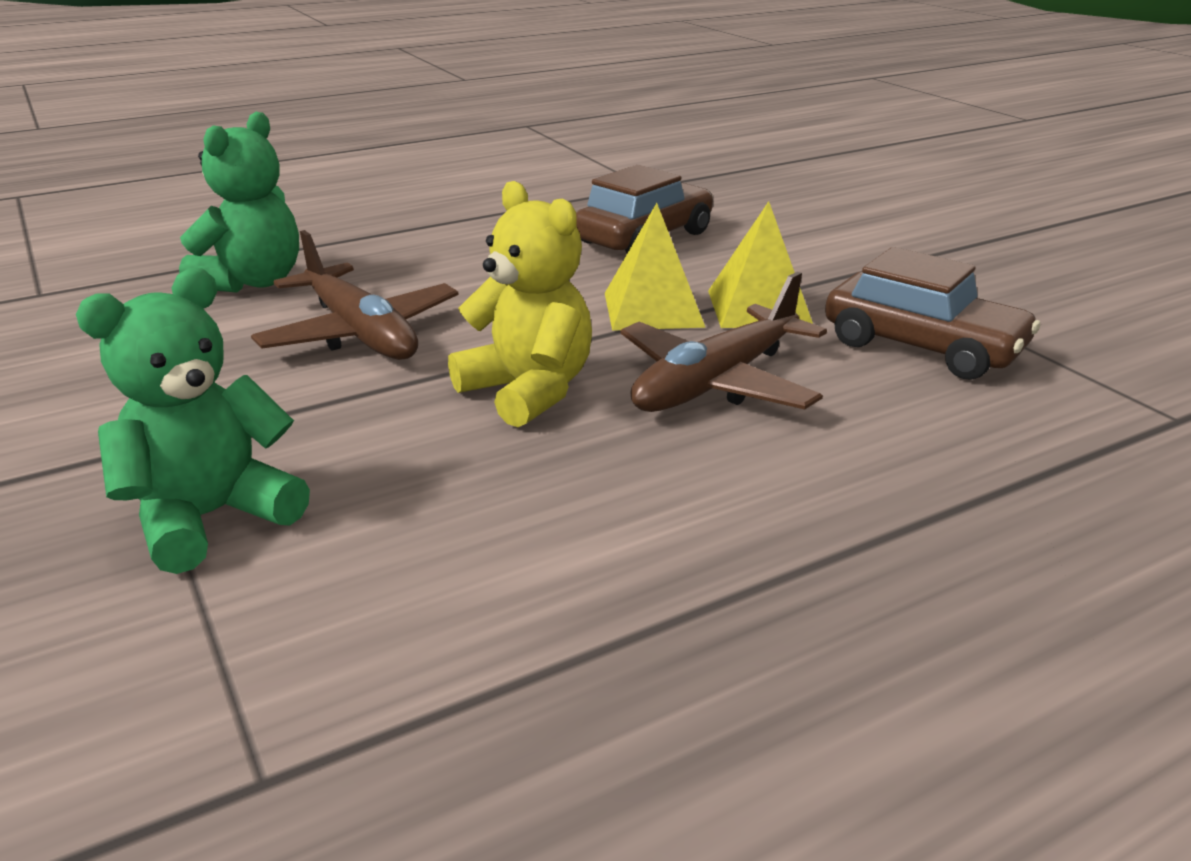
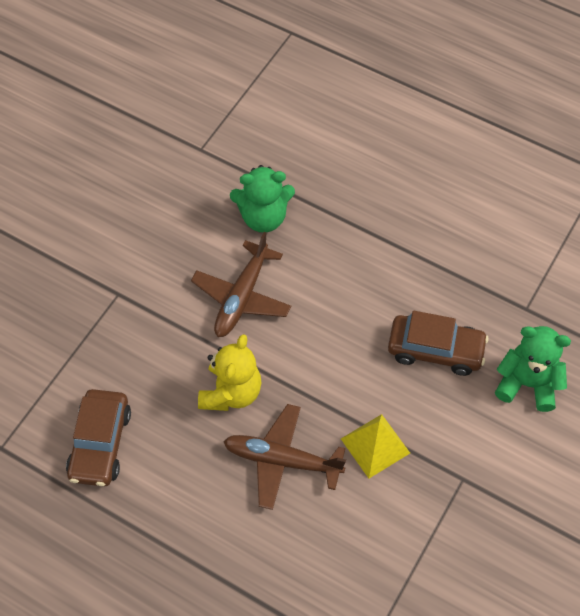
camera: 60 degrees right, 30 degrees up
green teddy bear [76,268,310,574] -> green teddy bear moved to [495,326,571,412]
yellow pyramid [605,203,706,331] -> none
brown car [825,247,1040,380] -> brown car moved to [66,389,131,487]

